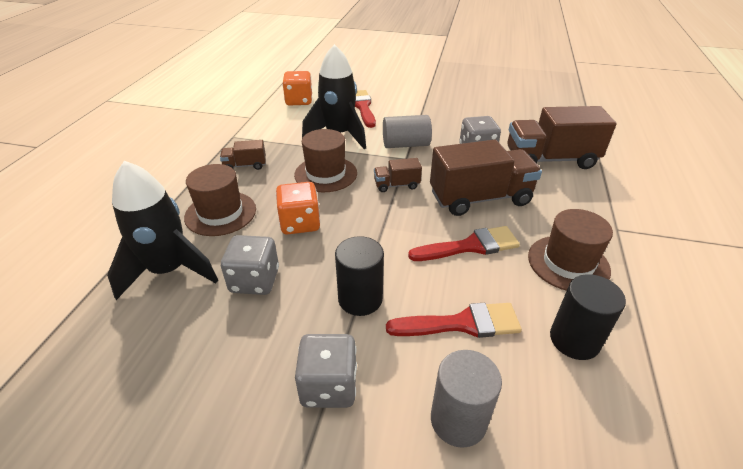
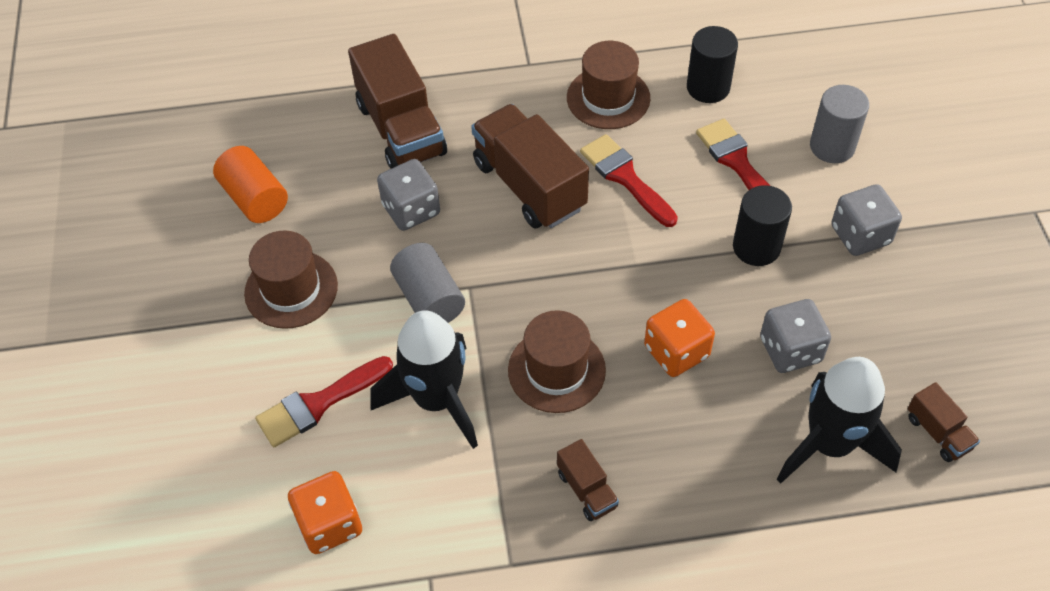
camera: 110 degrees left, 15 degrees up
brown hat [184,164,256,236] -> brown hat moved to [244,231,338,329]
brown truck [374,158,422,192] -> brown truck moved to [908,382,980,462]
none -> orange cylinder [213,146,288,223]

